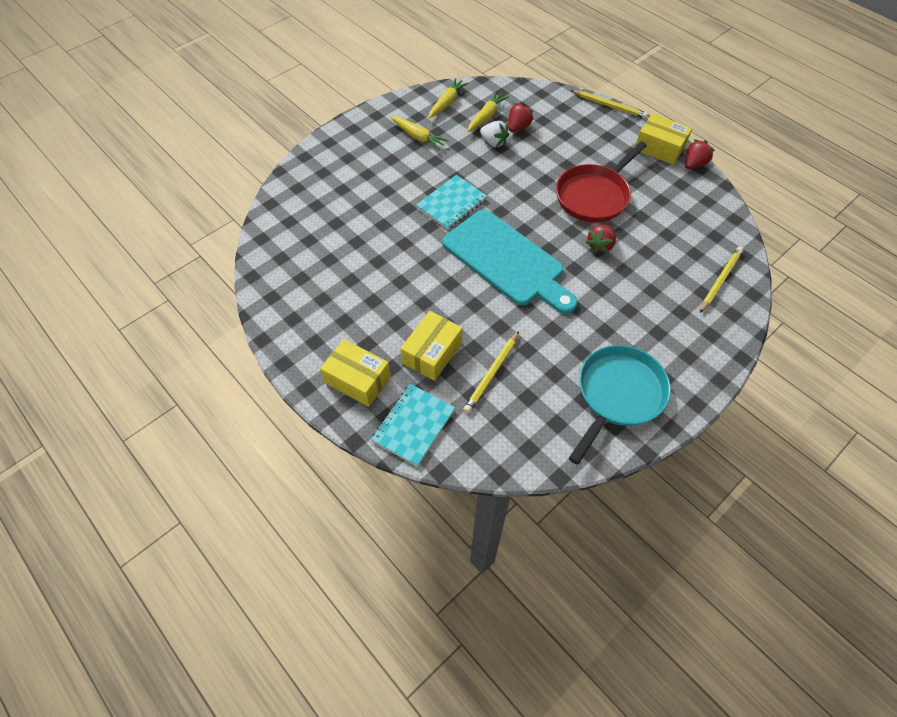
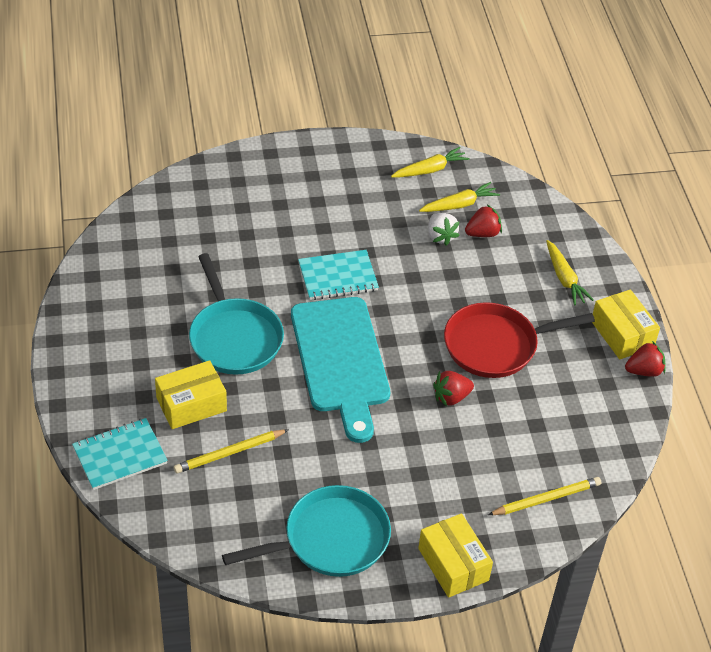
camera: 30 degrees right, 10 degrees down
yellow box [320,339,391,407] -> yellow box moved to [418,513,493,598]
yellow carrot [390,116,449,150] -> yellow carrot moved to [546,240,594,306]
yellow pencil [571,90,648,119] -> none
none -> turquoise pan [189,253,284,375]

